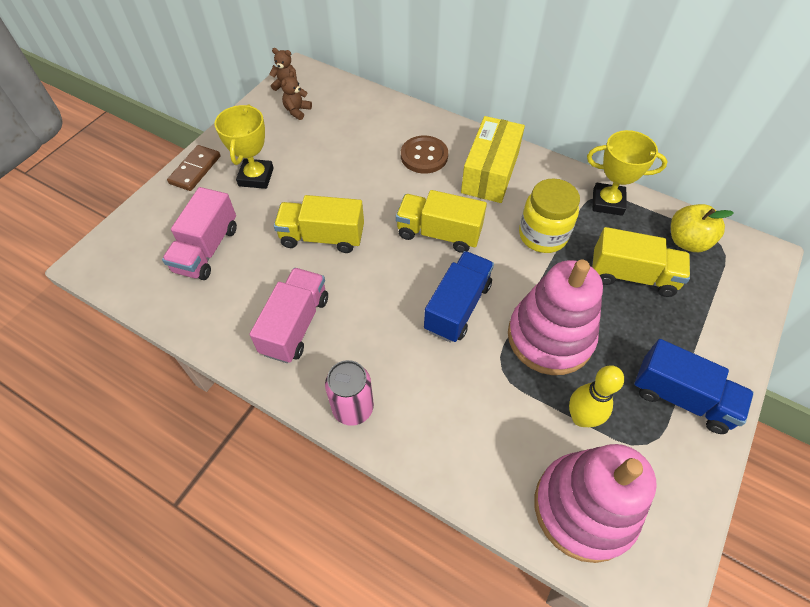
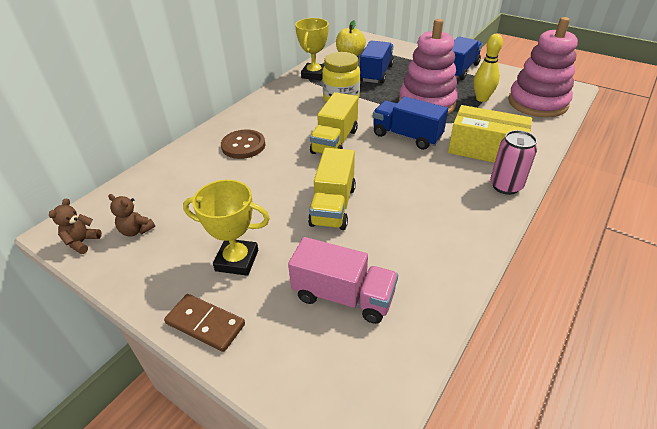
camera: 85 degrees left, 15 degrees down
pink truck [249,268,328,363] -> none
yellow box [461,116,525,203] -> yellow box moved to [448,105,532,163]
yellow truck [592,227,690,297] -> blue truck [360,40,394,84]

